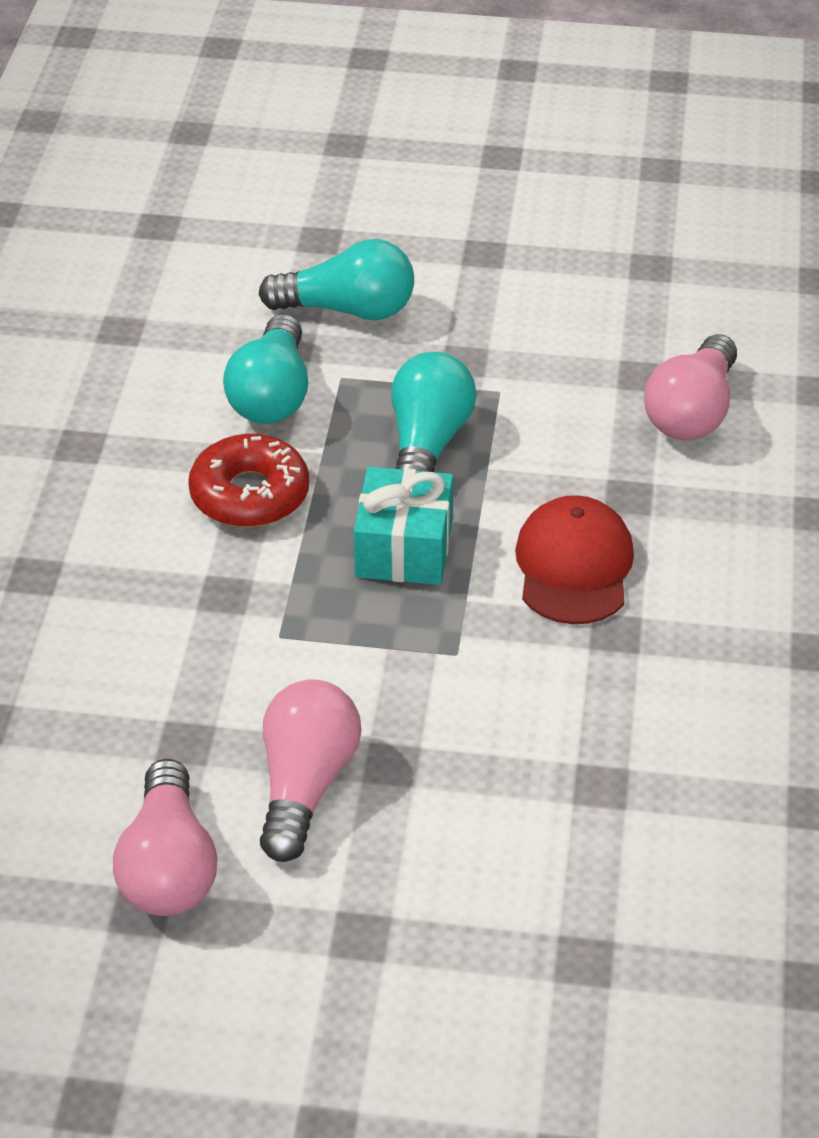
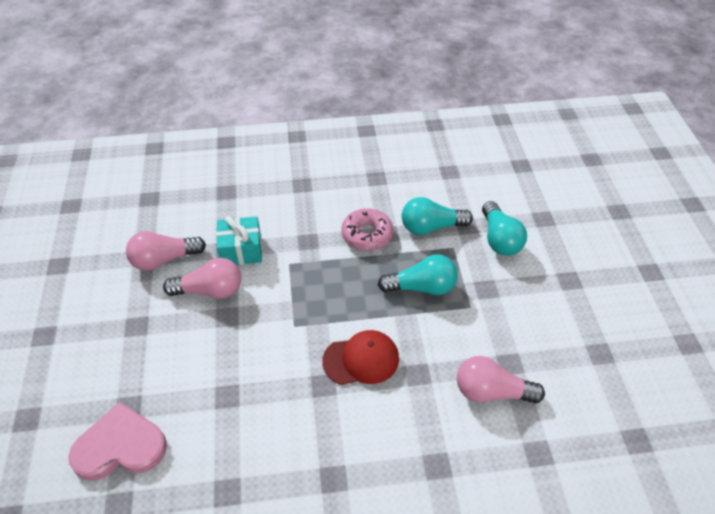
camera: 75 degrees right, 5 degrees up
red donut [188,434,309,527] -> pink donut [341,208,393,251]
turquoise gift [354,467,453,585] -> turquoise gift moved to [216,216,262,265]
none -> pink heart [69,402,167,481]

